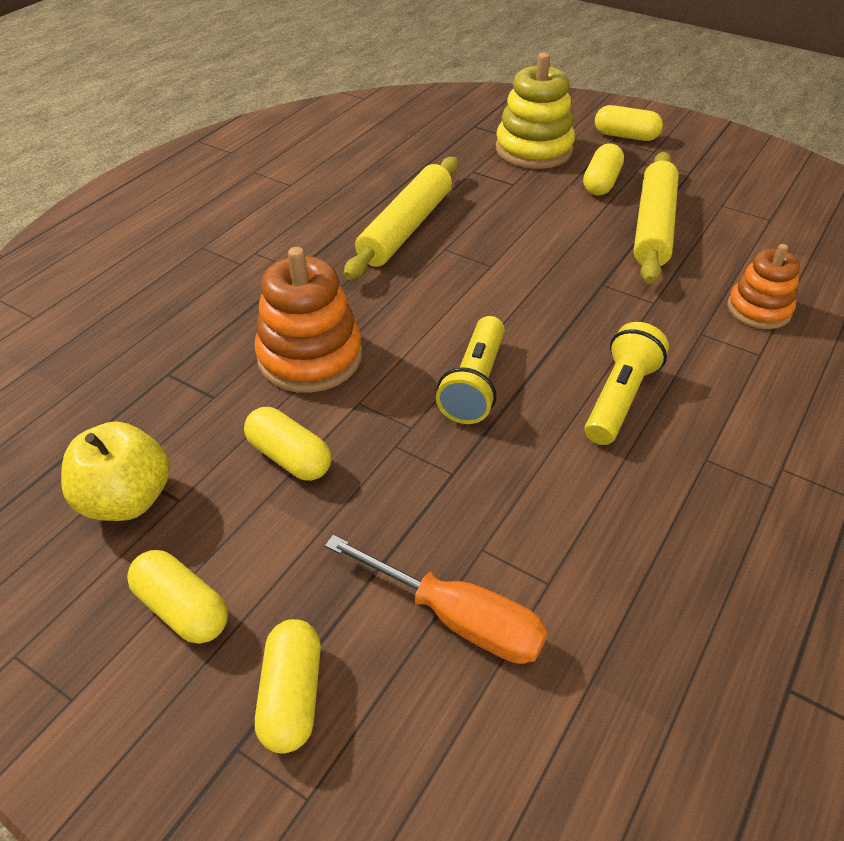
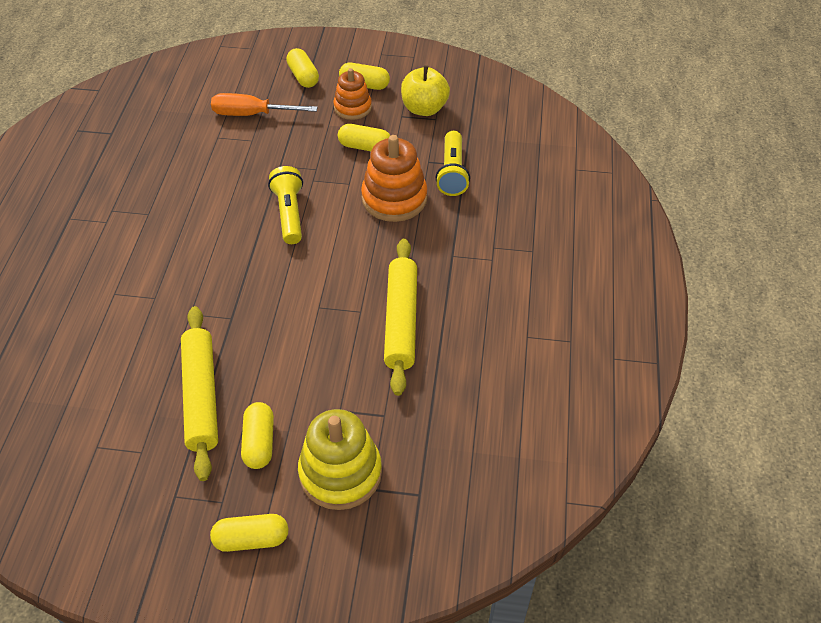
camera: 155 degrees right, 5 degrees up
yellow flashlight [585,322,669,445] -> yellow flashlight moved to [435,131,470,196]
orange stacking toy [727,244,800,329] -> orange stacking toy moved to [333,68,372,120]

